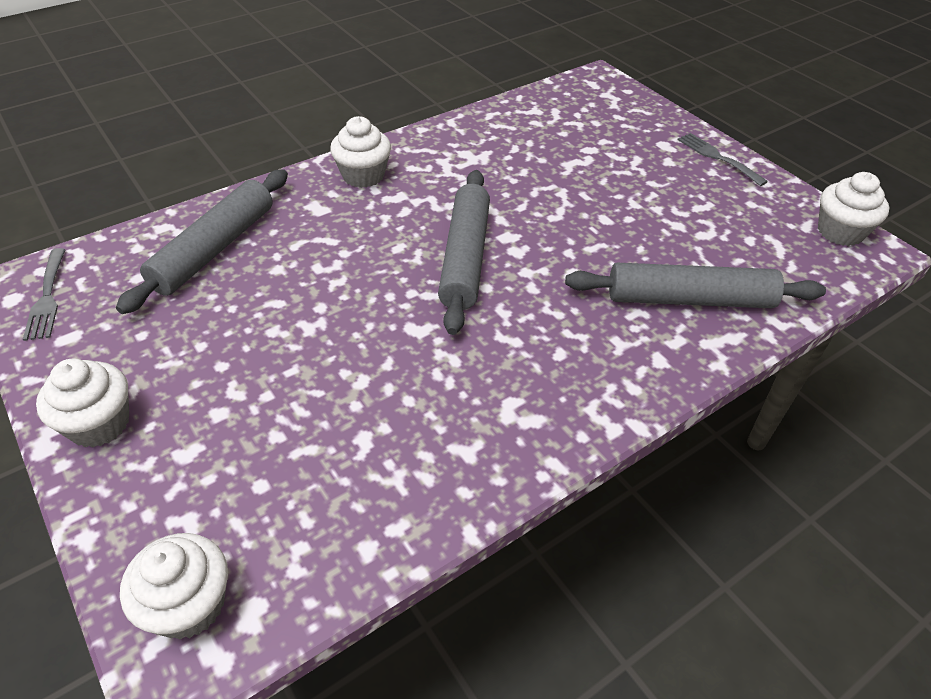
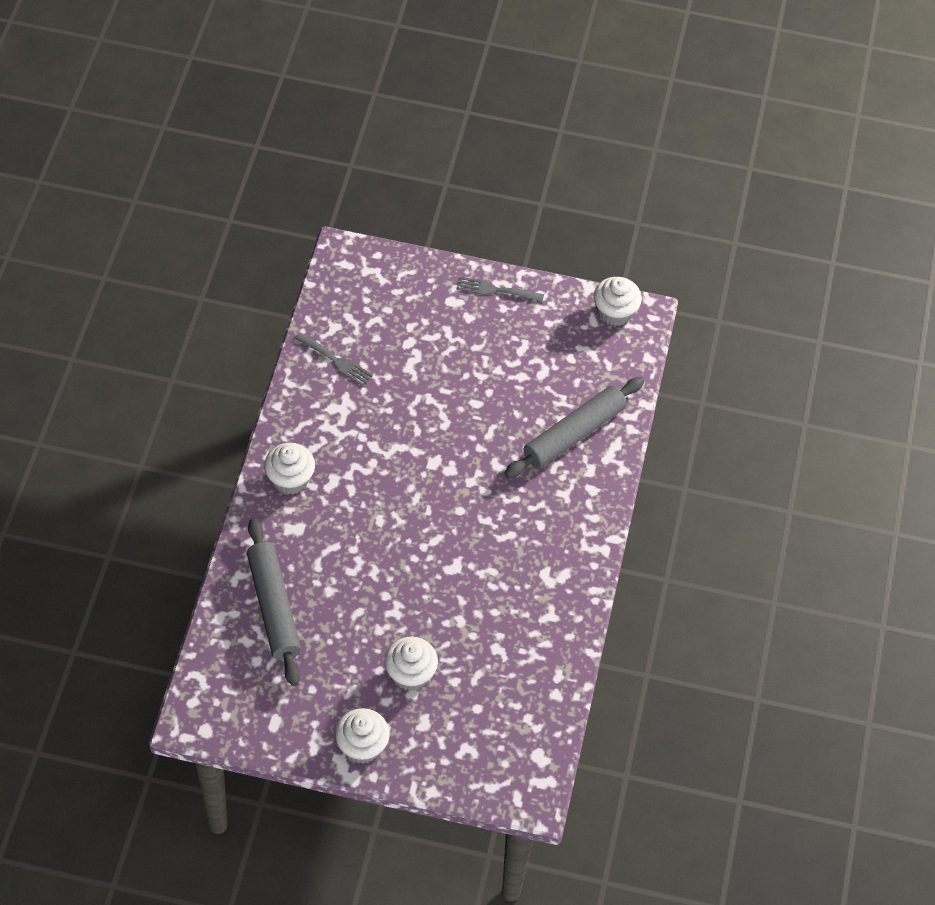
camera: 45 degrees left, 10 degrees up
grey fork [23,248,66,341] -> grey fork moved to [294,332,373,386]
white cupcake [120,533,228,640] -> white cupcake moved to [384,637,438,691]
grey rolling pin [438,170,490,335] -> none

